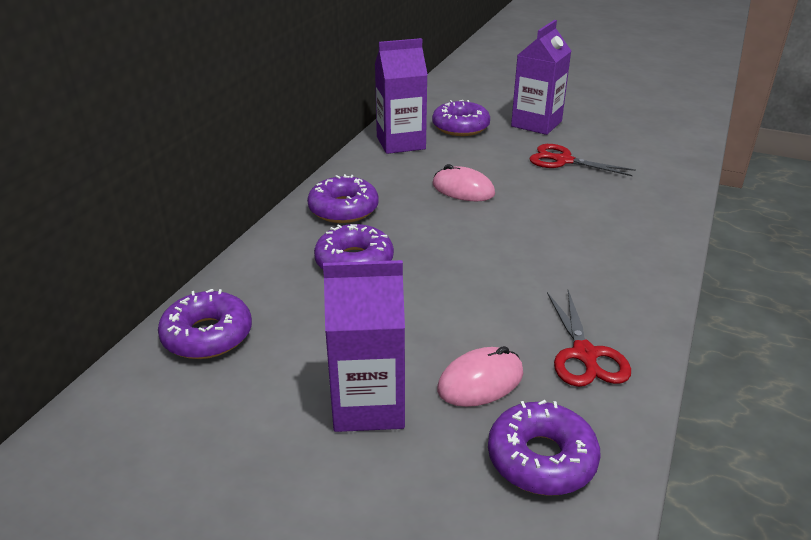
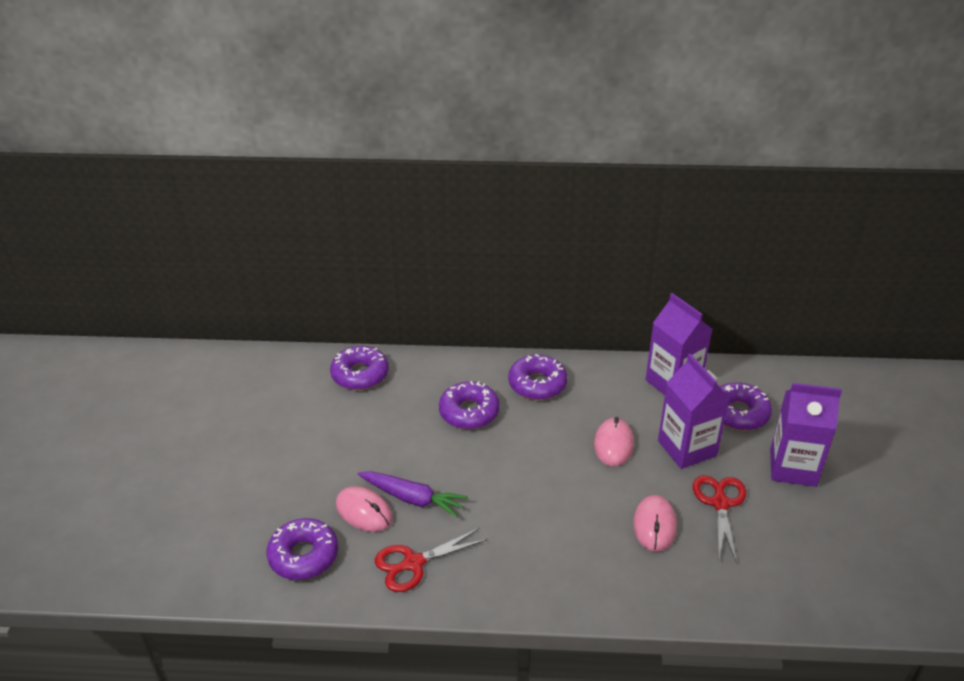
camera: 70 degrees right, 5 degrees up
purple carton [323,260,405,432] -> purple carton moved to [658,354,730,469]
none -> purple carrot [358,471,468,518]
none -> pink mouse [633,495,677,552]

